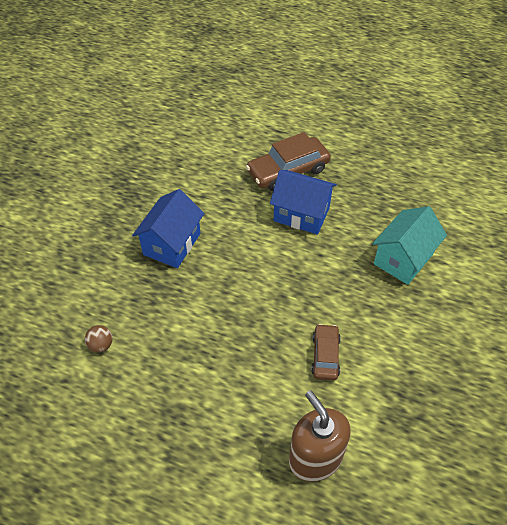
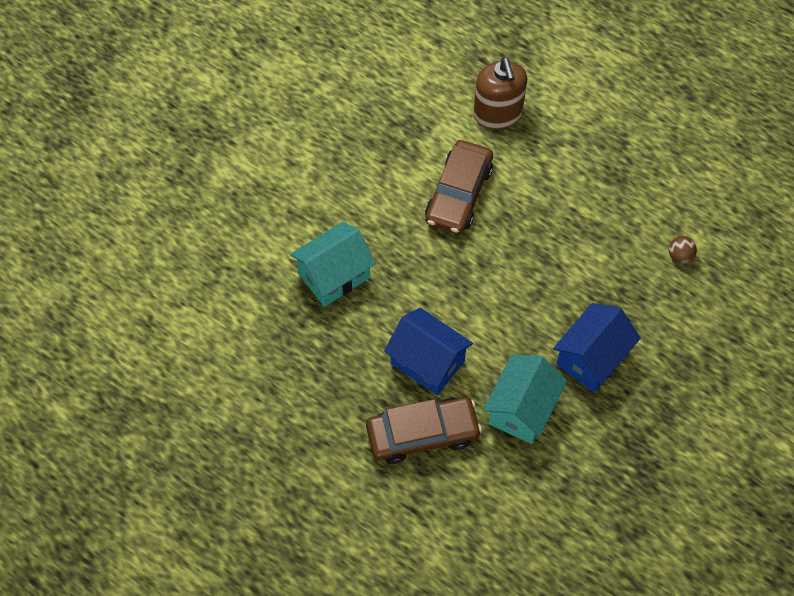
camera: 165 degrees left, 10 degrees up
brown car [311,324,341,381] -> brown car [425,140,493,234], size x1.71
none -> turquoise house [483,355,567,444]

